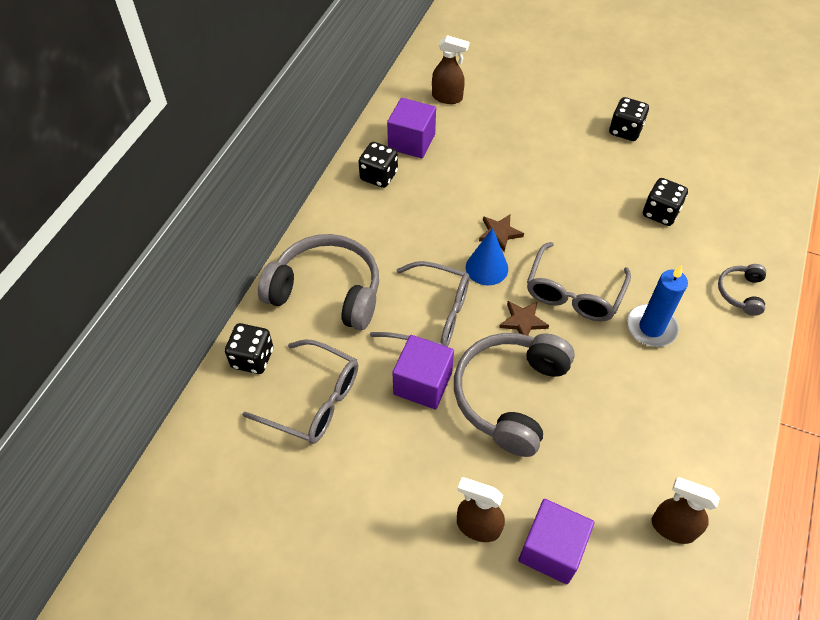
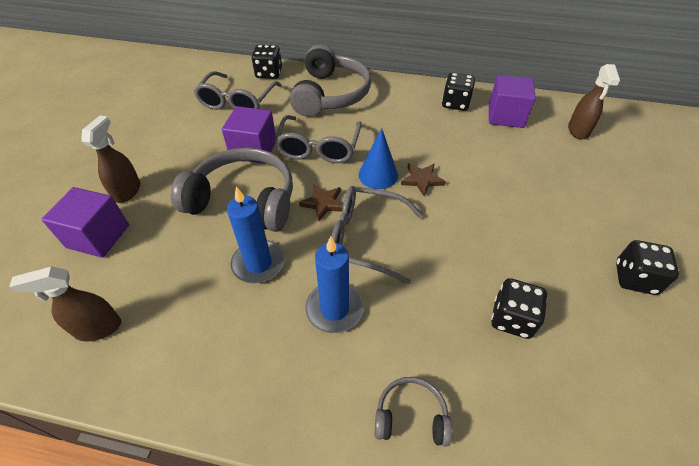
camera: 80 degrees right, 5 degrees down
brown spray bottle [651,477,720,544] -> brown spray bottle turned 120 degrees counterclockwise [9,266,121,341]
none -> blue candle [227,186,285,283]

